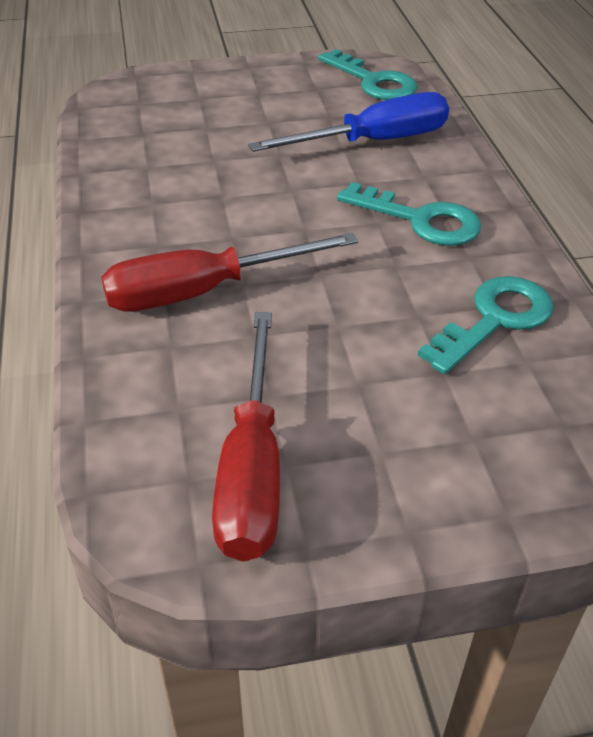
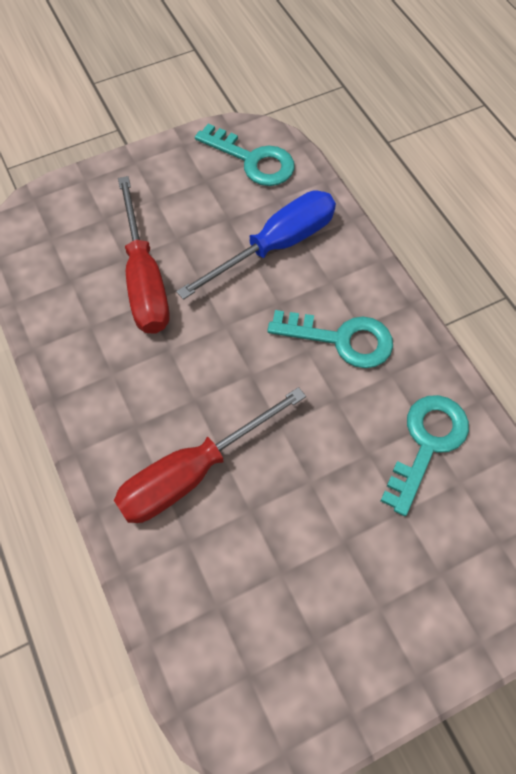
camera: 15 degrees left, 20 degrees up
red screwdriver [212,312,280,562] -> red screwdriver moved to [118,176,170,334]

